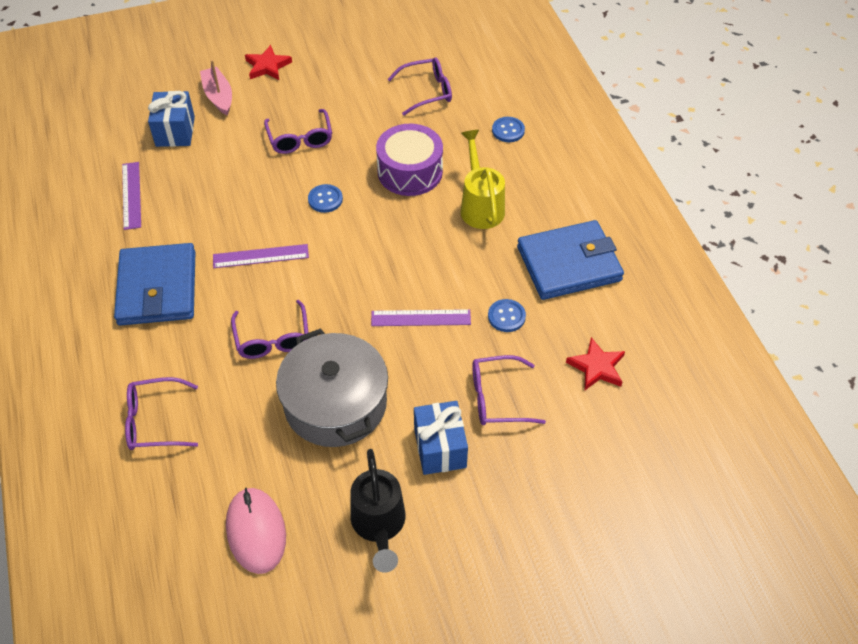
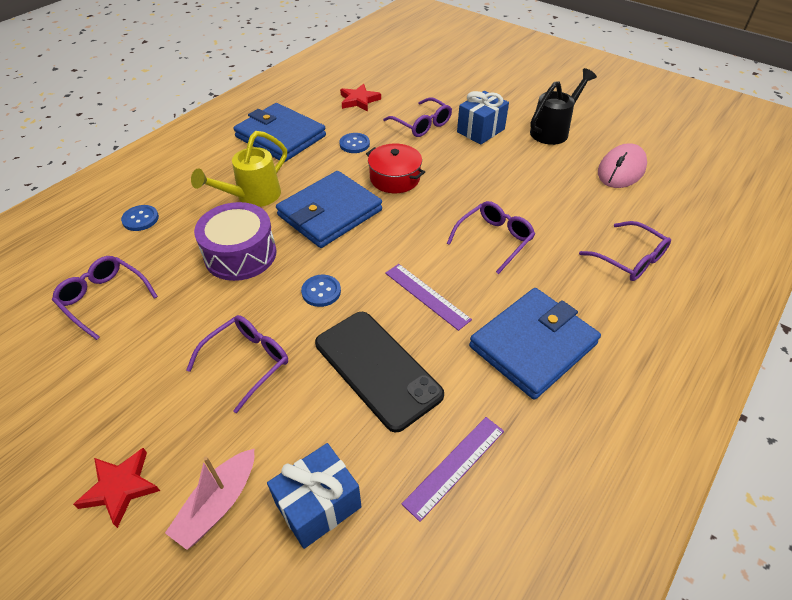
camera: 125 degrees left, 5 degrees down
grey pot [276,328,388,447] -> none
purple ruler [371,309,471,326] -> red pot [366,144,425,193]
none -> blue wallet [276,171,382,248]
none -> black phone [315,312,444,432]

